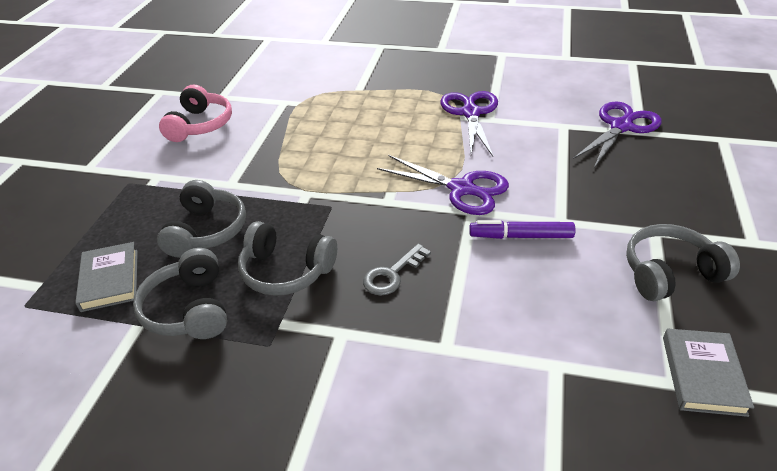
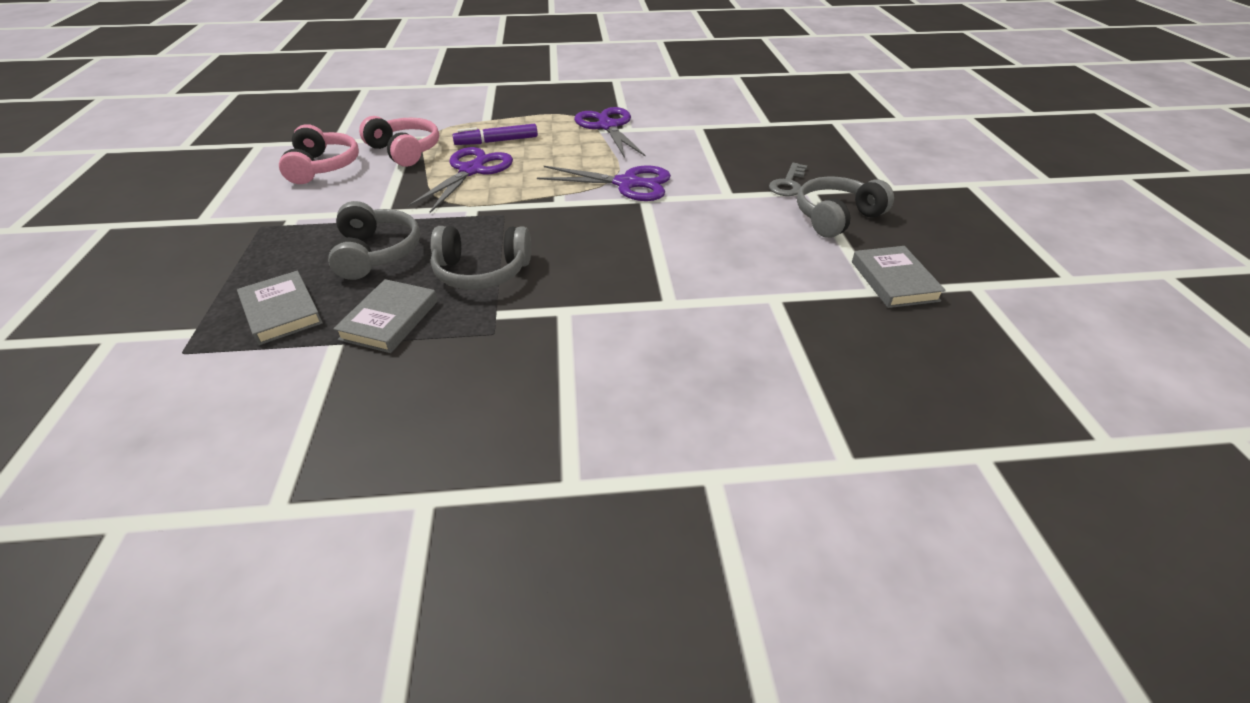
camera: 20 degrees left, 0 degrees up
grey headphones [133,248,227,339] -> grey book [333,279,437,353]
grey key [363,244,431,295] -> grey key moved to [769,163,807,196]
purple marker [469,220,575,239] -> purple marker moved to [452,124,538,145]
purple scissors [573,101,662,168] -> purple scissors moved to [408,147,513,213]
none -> pink headphones [359,116,439,167]

